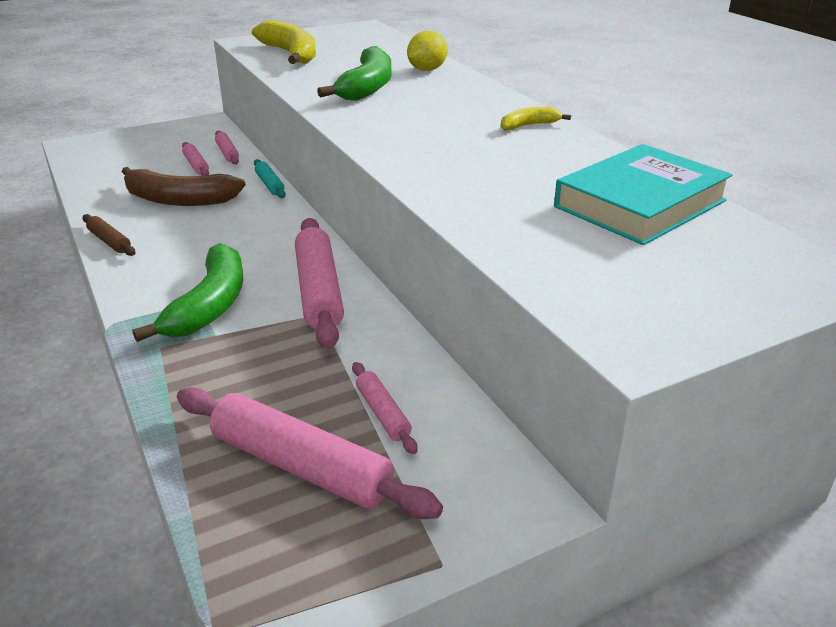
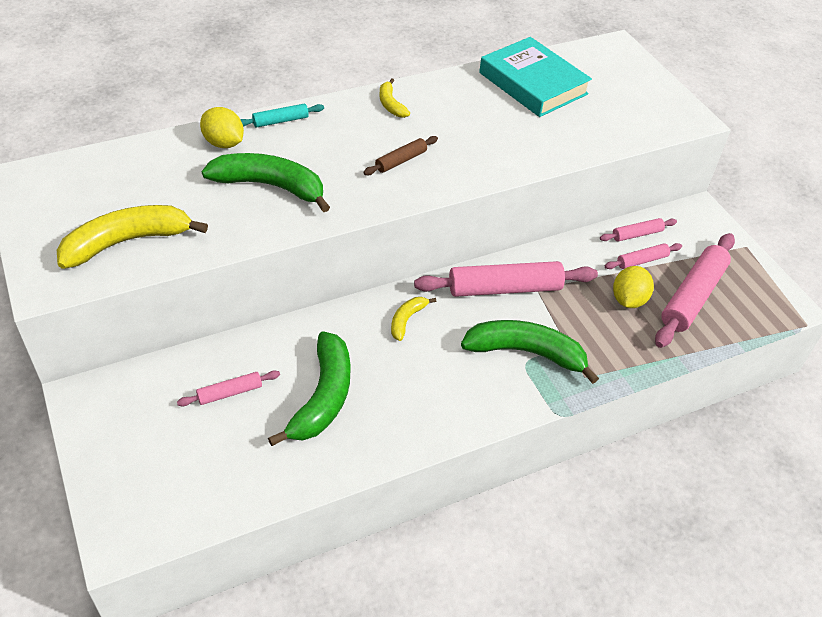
camera: 90 degrees left, 15 degrees up
brown rolling pin [82,214,135,256] -> brown rolling pin moved to [363,136,438,175]
brown banana [122,167,245,206] -> green banana [268,331,350,446]
pink rolling pin [215,130,239,164] -> pink rolling pin moved to [600,218,677,242]
turquoise rolling pin [254,159,286,198] -> turquoise rolling pin moved to [240,104,324,128]
none -> yellow banana [391,297,436,341]
none -> yellow lemon [613,266,654,308]

